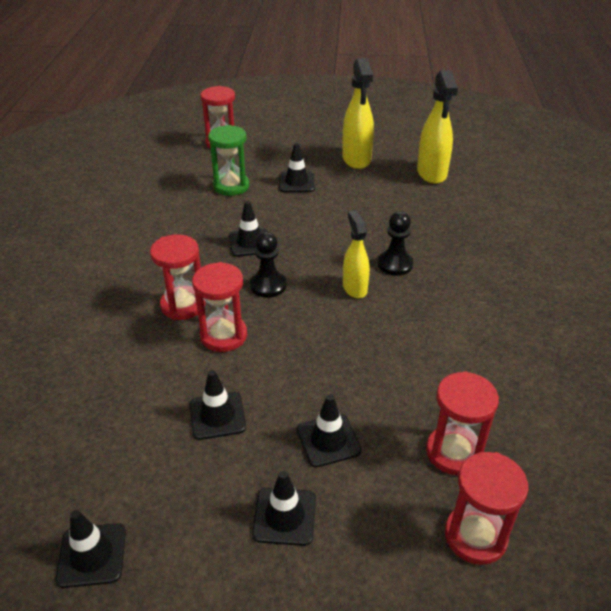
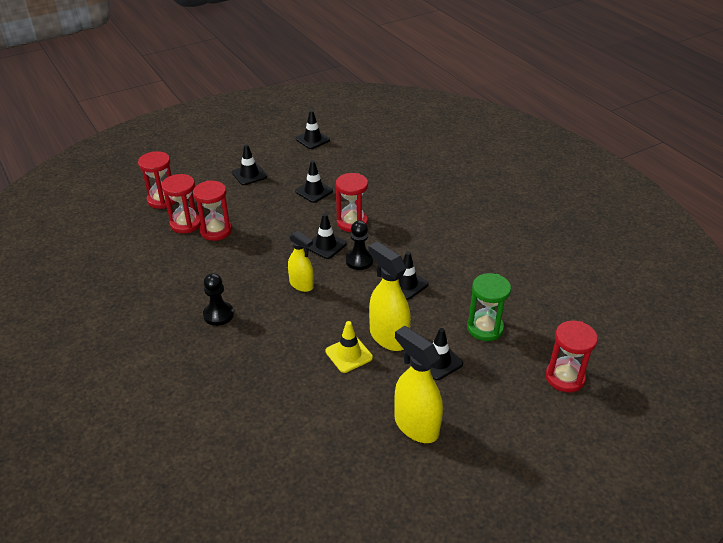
camera: 145 degrees right, 0 degrees up
red hourglass [150,234,206,320] -> red hourglass moved to [193,181,232,241]
black traffic cone [297,394,362,467] -> black traffic cone moved to [307,214,347,259]
black pawn [378,211,413,276] -> black pawn moved to [203,273,234,326]
yellow spray bottle [417,70,458,184] -> yellow spray bottle moved to [368,241,411,351]
none -> yellow traffic cone [326,321,373,373]

